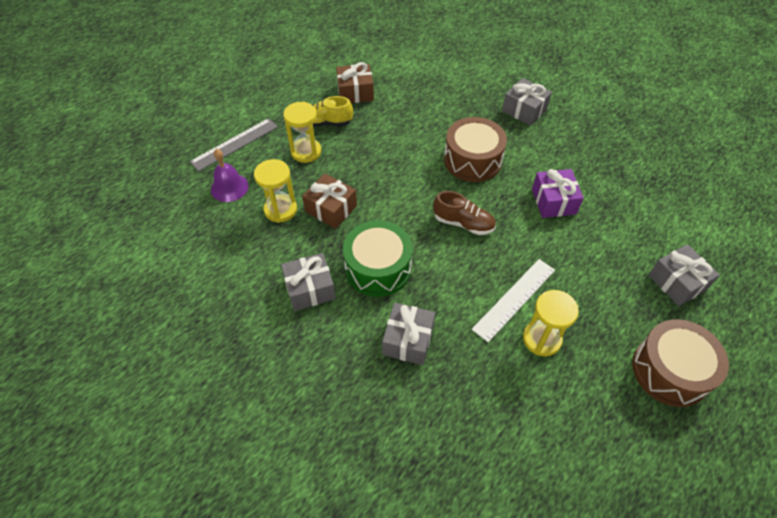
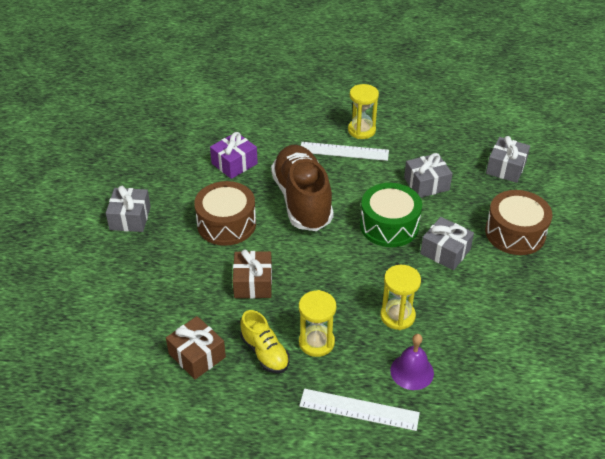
camera: 125 degrees left, 10 degrees down
grey ruler [190,118,278,171] -> white ruler [299,389,420,431]
brown gift [302,173,357,229] -> brown gift moved to [233,249,272,299]
brown shoe [433,191,496,235] -> brown shoe [271,145,334,231], size x1.96
brown drum [632,319,729,407] -> brown drum moved to [485,190,553,255]
grey gift [649,244,720,306] -> grey gift moved to [486,136,530,183]

